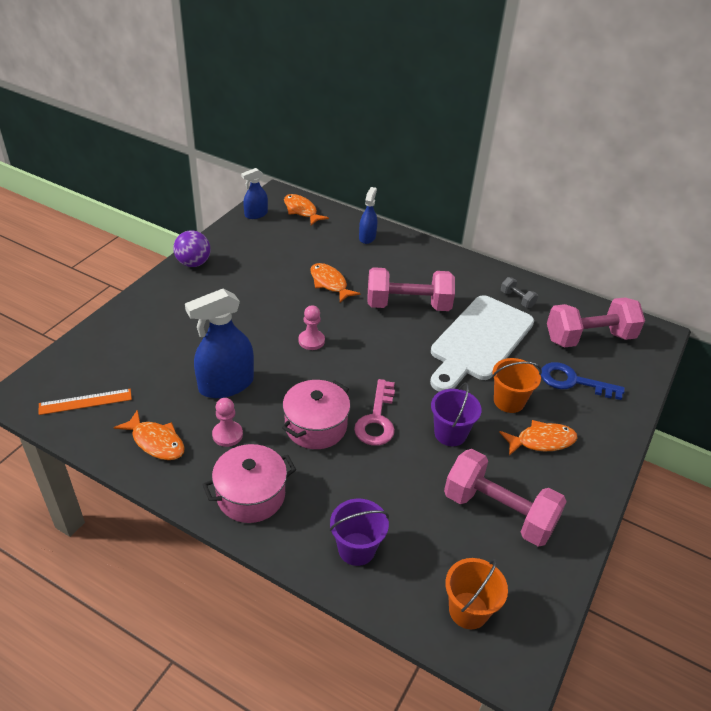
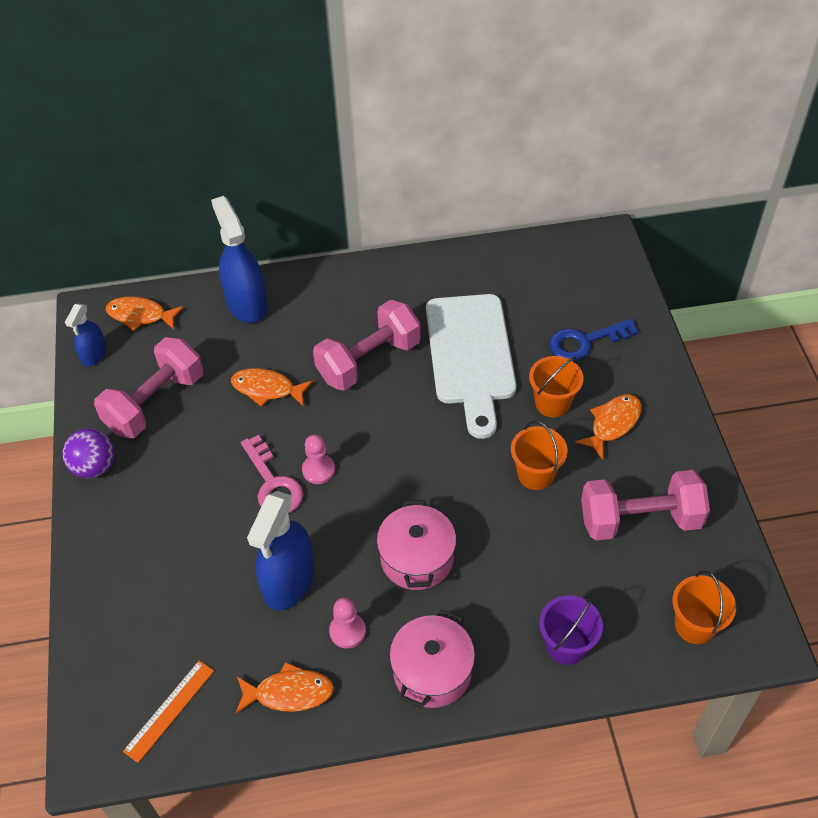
camera: 35 degrees left, 10 degrees up
pink key [354,379,395,446] -> pink key moved to [241,435,303,513]
blue spray bottle [359,187,377,244] -> blue spray bottle [211,196,267,323], size x1.78
purple bucket [431,382,482,446] -> orange bucket [511,420,568,490]
grey dumbbell [501,277,538,308] -> none
pink dumbbell [547,297,645,348] -> pink dumbbell moved to [94,337,203,438]

